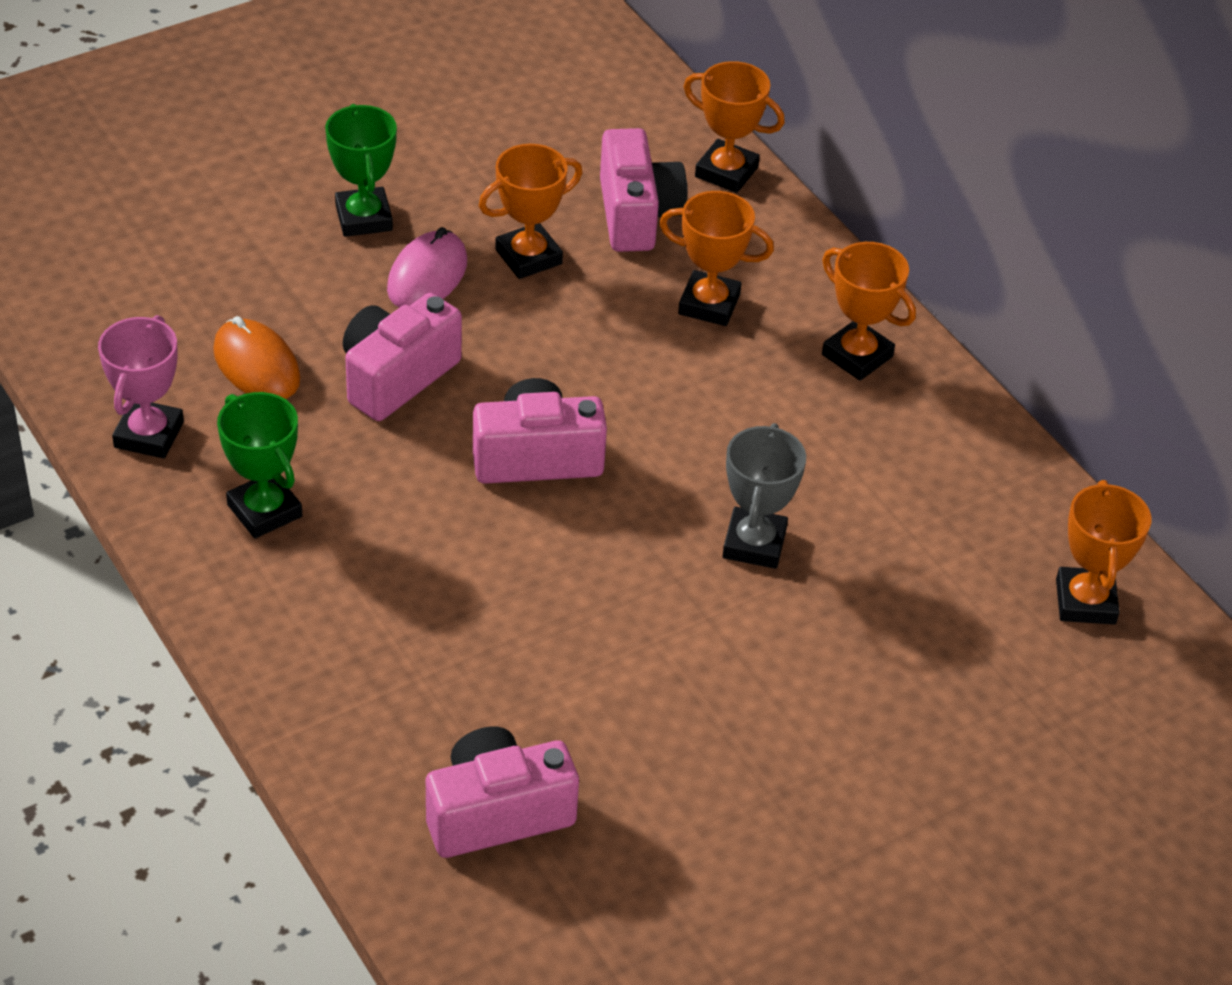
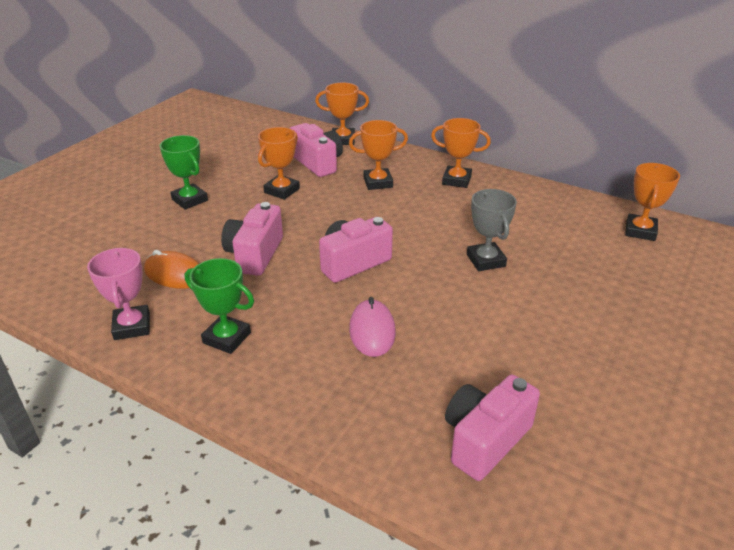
camera: 25 degrees left, 10 degrees down
pink mouse [387,227,467,308] -> pink mouse moved to [349,297,396,357]
orange trophy [1056,480,1151,625] -> orange trophy turned 45 degrees clockwise [625,163,680,241]

